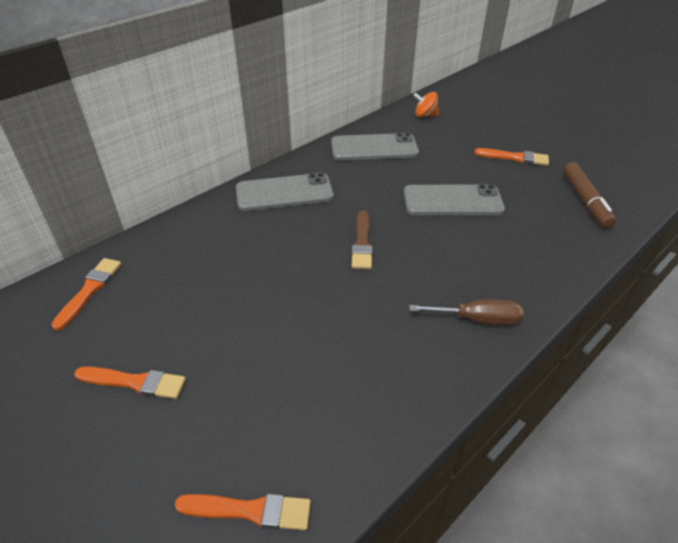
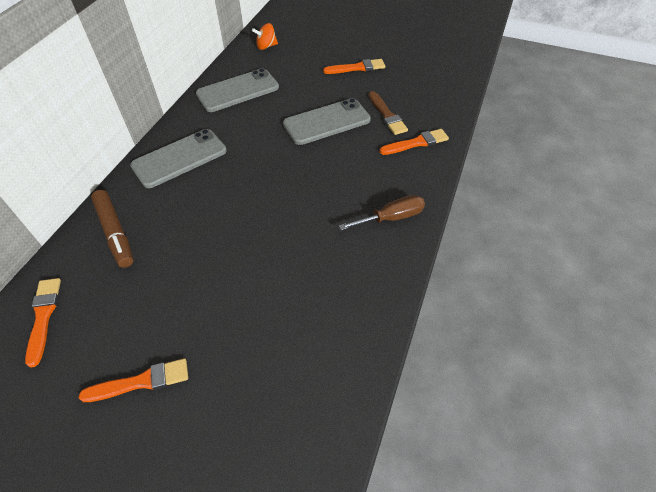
camera: 25 degrees left, 10 degrees up
orange brush [175,494,311,530] -> orange brush moved to [380,129,449,155]
brown brush [352,210,373,269] -> brown brush moved to [369,91,408,135]
brown marker [563,162,616,228] -> brown marker moved to [91,190,134,268]

